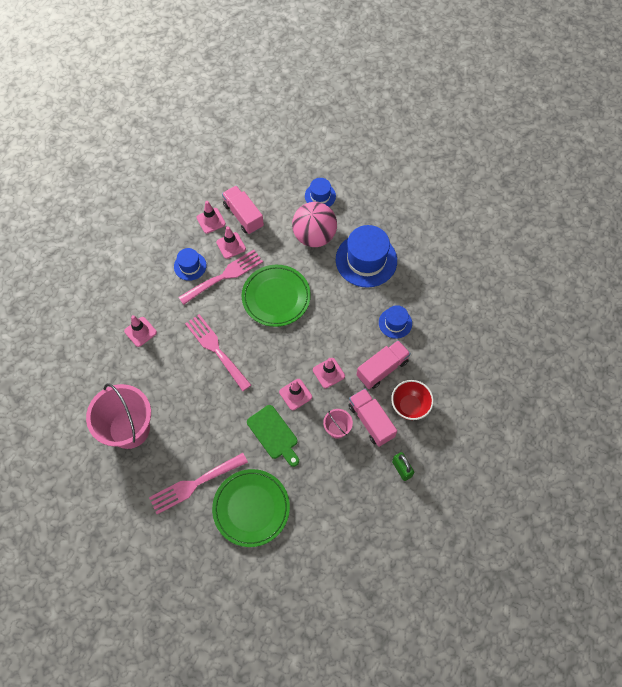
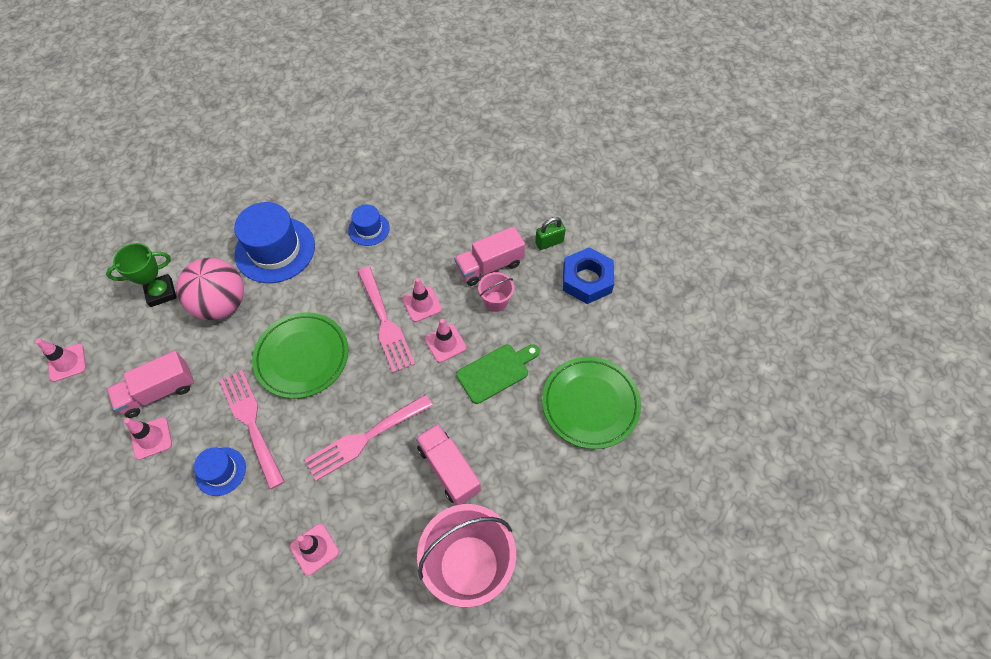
camera: 85 degrees left, 5 degrees down
pink fork [149,453,248,514] -> pink fork moved to [358,266,415,373]
pink traffic cone [216,226,246,259] -> pink traffic cone moved to [36,339,86,382]
blue hat [305,178,336,207] -> green trophy [106,243,177,307]
pink truck [357,340,411,389] -> pink truck moved to [416,424,481,505]
red bowl [391,380,434,420] -> none
none -> blue nut [563,247,614,304]

